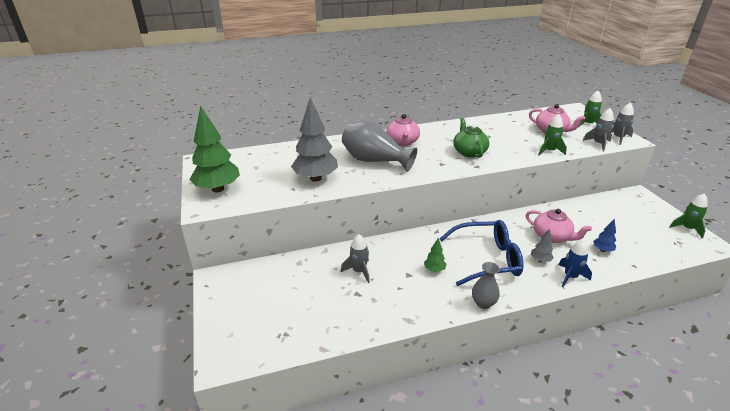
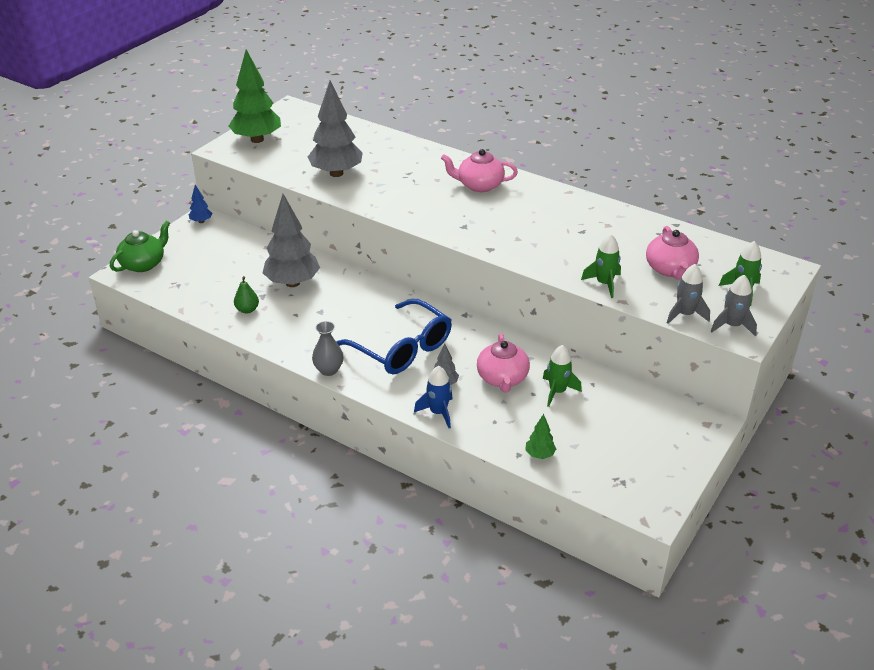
camera: 50 degrees right, 5 degrees up
grey rocket [341,234,370,283] -> grey tree [263,194,320,287]
grey vase [342,121,417,172] -> none
pink teapot [386,114,420,146] -> pink teapot turned 45 degrees clockwise [441,149,518,192]
green tree [424,238,446,272] -> green tree moved to [525,414,556,459]
green teapot [453,118,489,158] -> green teapot moved to [110,221,170,272]
blue tree [593,219,616,252] -> blue tree moved to [189,185,212,223]
green rocket [670,193,708,238] -> green rocket moved to [543,345,582,407]
none -> green pear [234,276,259,314]

